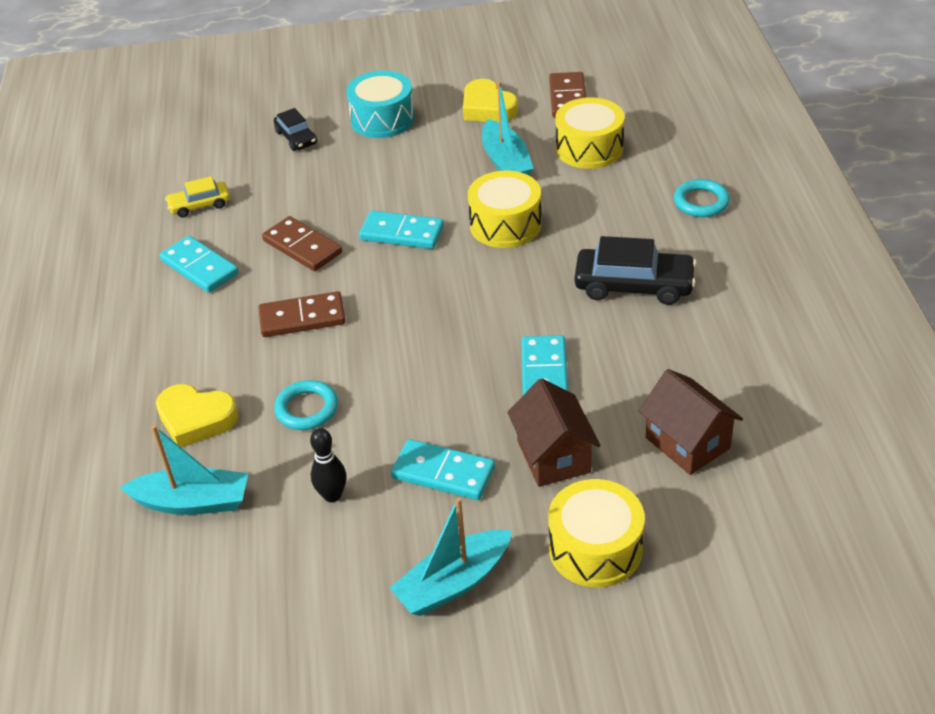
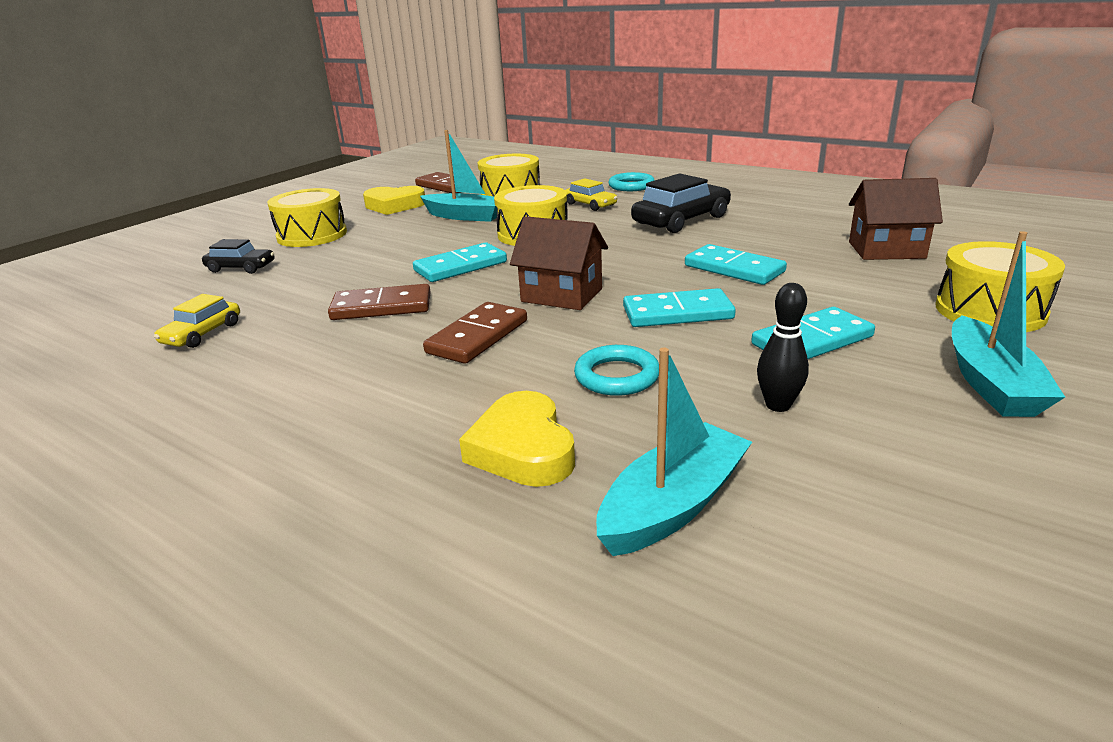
camera: 50 degrees left, 15 degrees down
yellow heart [156,384,239,448] -> yellow heart turned 105 degrees clockwise [459,391,575,487]
turquoise domino [160,236,239,293] -> turquoise domino moved to [623,288,736,327]
turquoise drum [346,70,415,138] -> yellow drum [267,188,347,247]
brown house [507,378,601,487] -> brown house moved to [510,216,608,310]
none -> yellow car [565,178,617,211]

